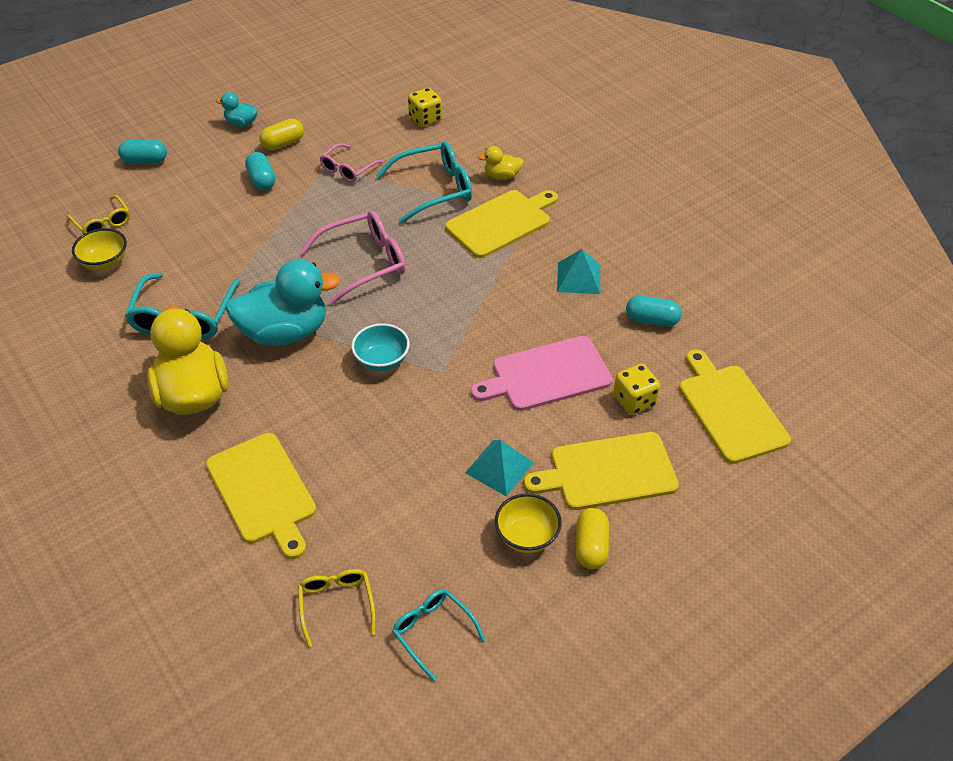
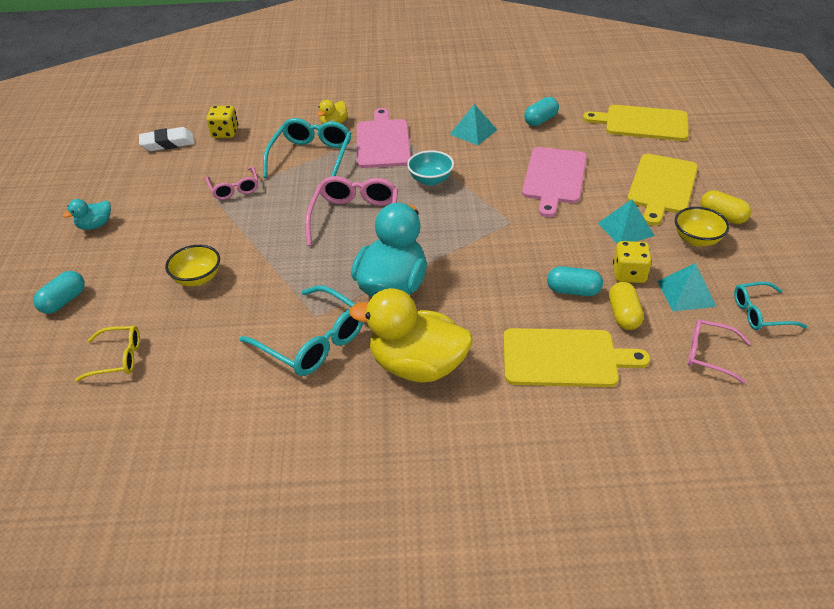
camera: 55 degrees left, 5 degrees down
yellow bowl [72,228,127,270] -> yellow bowl moved to [165,245,220,286]
turquoise capsule [245,152,275,191] -> turquoise capsule moved to [547,266,603,296]
yellow capsule [259,119,304,150] -> yellow capsule moved to [609,282,644,330]
yellow glasses [298,569,375,647] -> pink glasses [688,319,751,384]
turquoise bowl [351,323,410,371] -> turquoise bowl moved to [407,150,454,186]
yellow cutting board [445,190,558,258] -> pink cutting board [357,108,411,168]
yellow dice [613,364,660,415] -> yellow dice moved to [613,241,652,283]
none -> white eraser [139,127,194,151]
none -> turquoise pyramid [657,263,717,311]

